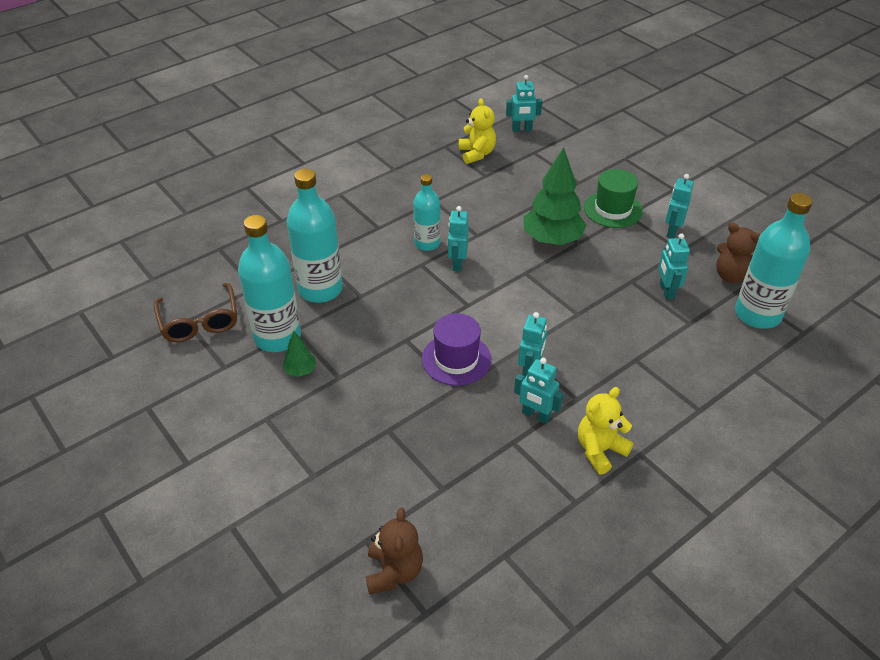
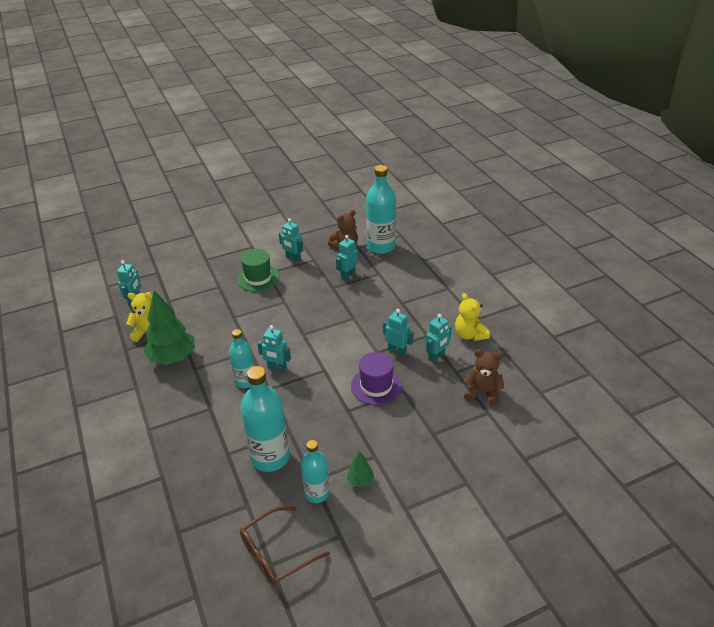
camera: 75 degrees left, 5 degrees down
brown glasses [154,283,237,342] -> brown glasses turned 150 degrees clockwise [240,506,330,586]
turquoise bottle [238,215,301,352] -> turquoise bottle [301,440,330,503], size x0.61
brown teddy bear [366,508,423,594] -> brown teddy bear moved to [464,349,504,406]
green tree [524,147,587,245] -> green tree moved to [144,290,195,365]
turquoise robot [658,233,690,300] -> turquoise robot turned 120 degrees clockwise [336,235,358,280]

